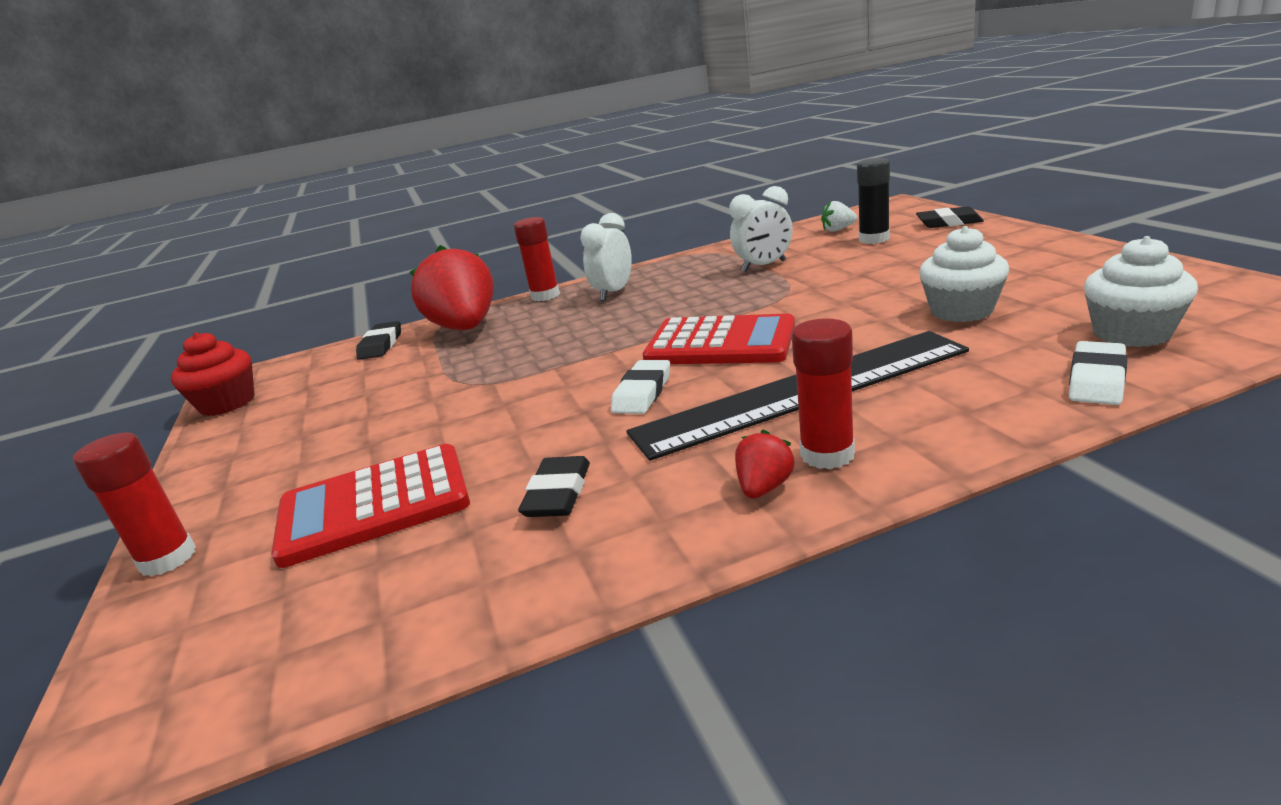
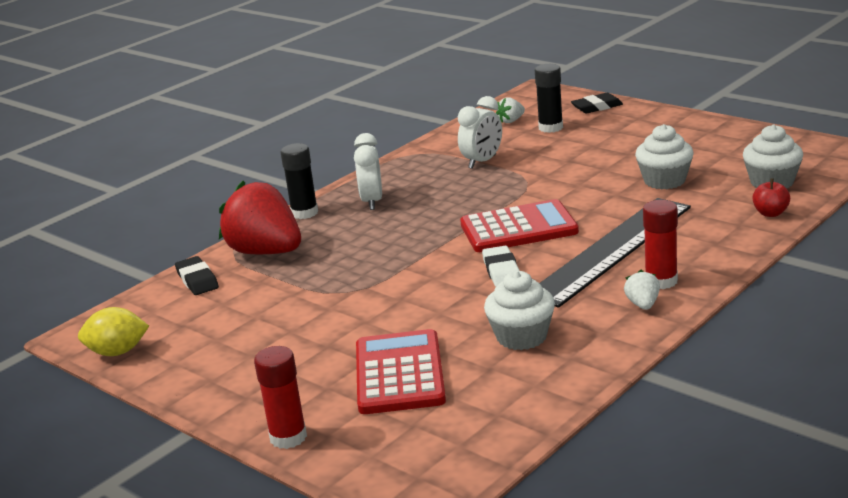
camera: 30 degrees left, 0 degrees up
red cupcake [171,332,255,416] -> yellow lemon [78,307,149,356]
red calculator [271,444,470,568] -> red calculator turned 135 degrees clockwise [356,329,446,414]
red glue stick [514,217,560,301] -> black glue stick [280,143,318,219]
black eraser [518,456,590,517] -> white cupcake [484,271,555,350]
red strawberry [735,429,795,498] -> white strawberry [624,270,660,310]
white eraser [1069,341,1127,405] -> red apple [752,178,790,217]

